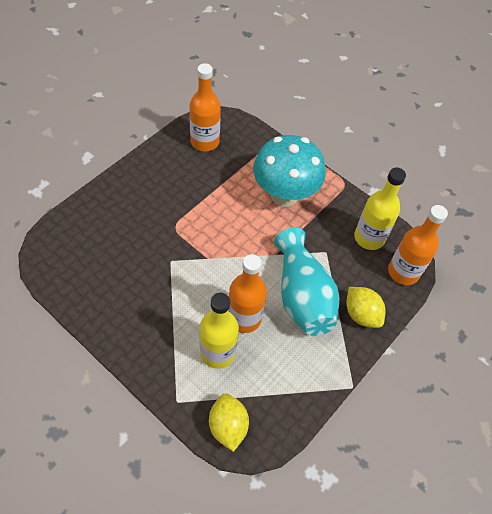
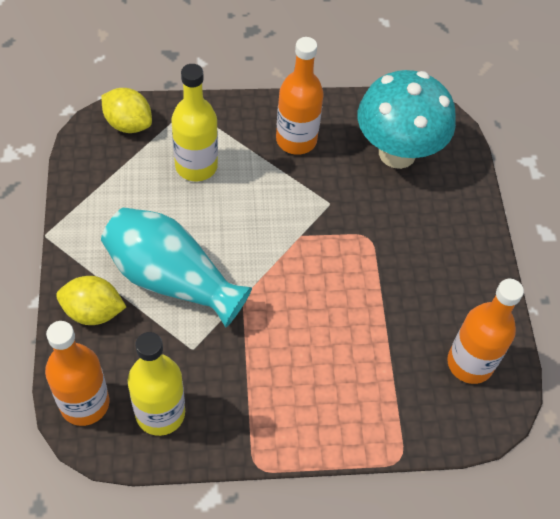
camera: 135 degrees right, 0 degrees up
orange bottle [228,254,267,333] -> orange bottle moved to [276,37,324,155]
turquoise mushroom [253,135,326,207] -> turquoise mushroom moved to [358,70,456,169]

